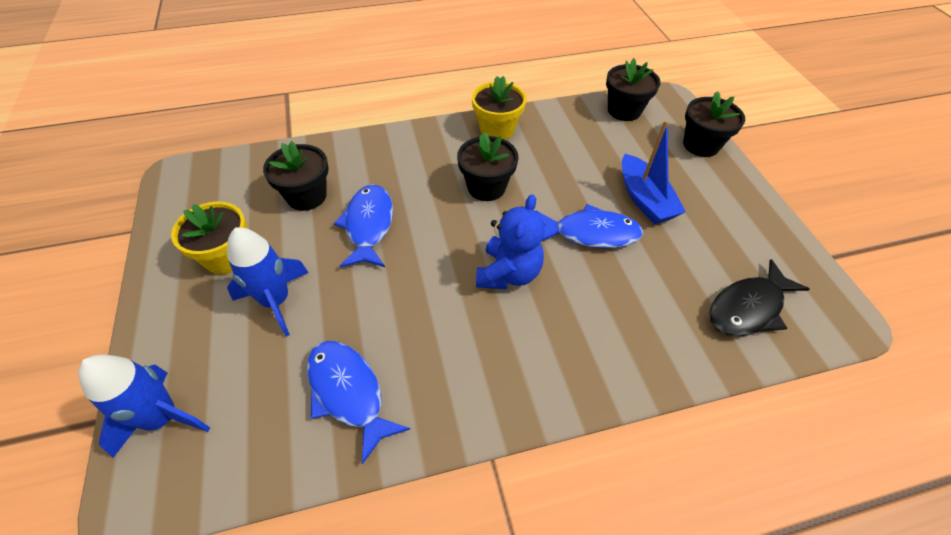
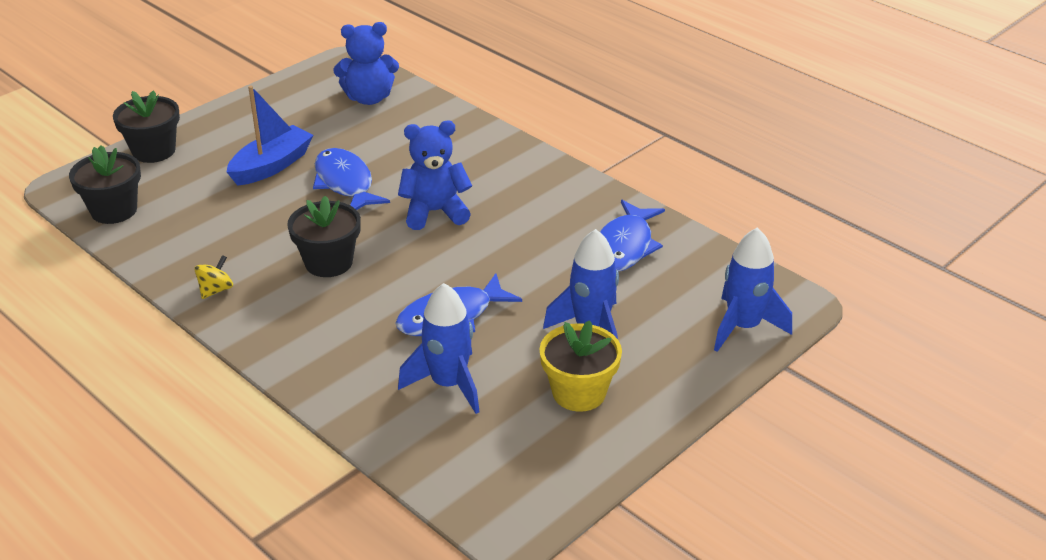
camera: 120 degrees left, 15 degrees down
black flower pot [263,141,329,211] -> blue rocket [398,283,480,414]
yellow flower pot [472,76,527,140] -> yellow spinning top [194,255,233,299]
black fish [709,259,810,337] -> blue teddy bear [333,22,399,105]

